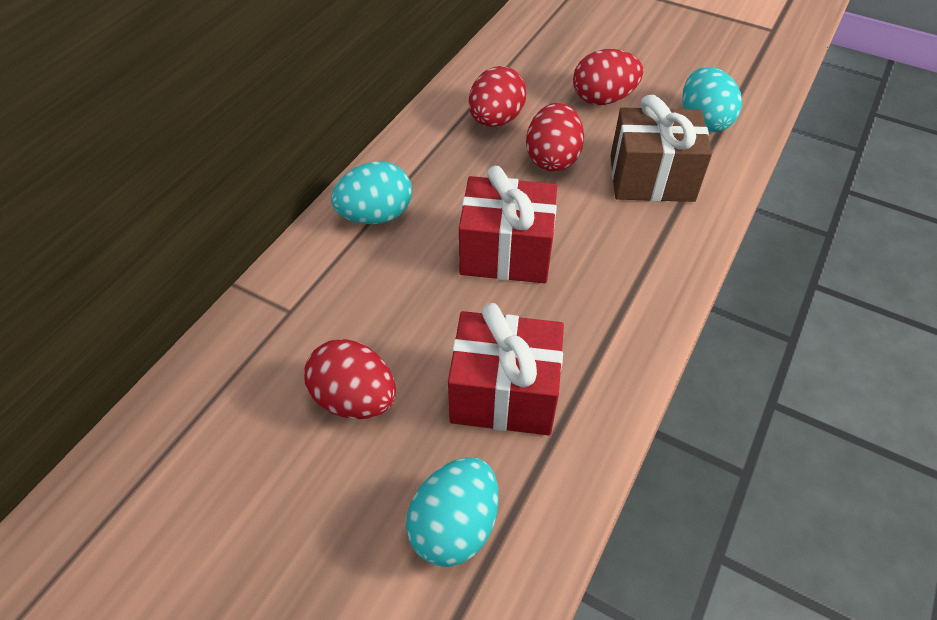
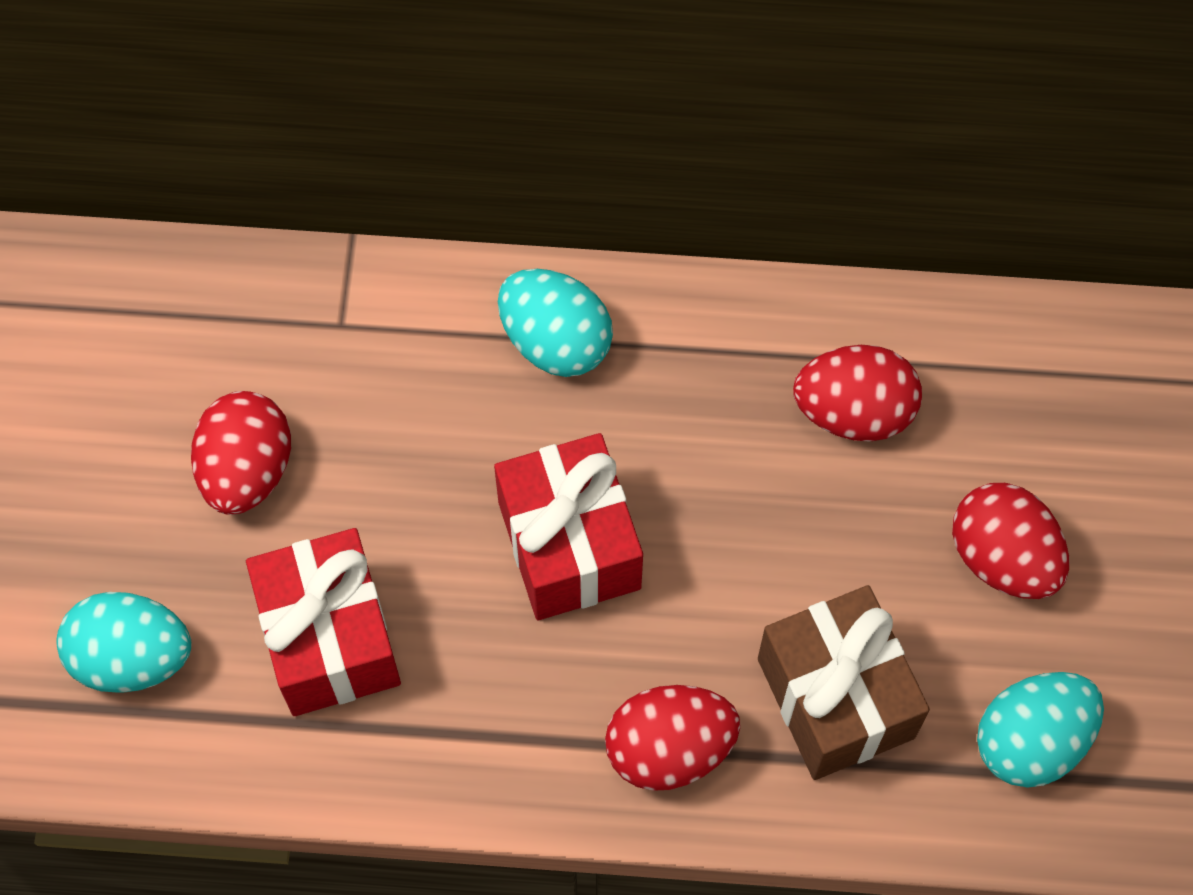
camera: 65 degrees right, 15 degrees up
red egg [526,103,584,171] -> red egg moved to [605,685,740,791]

